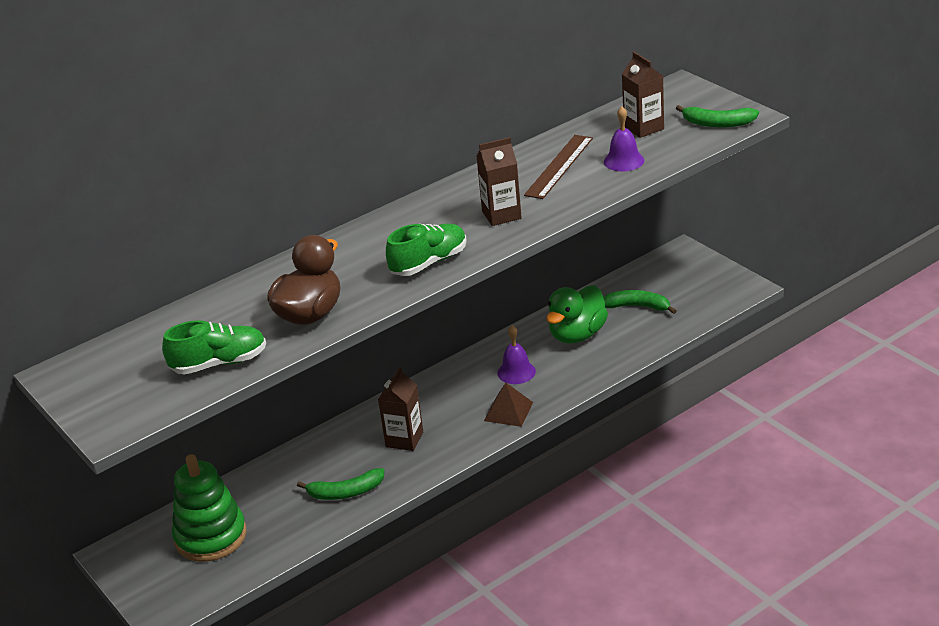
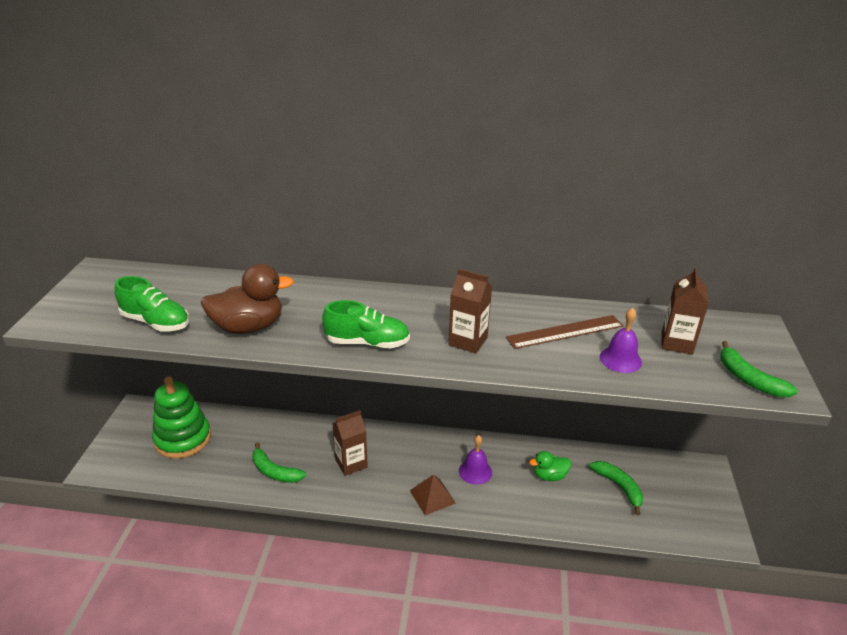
camera: 40 degrees right, 0 degrees up
green duck [546,285,608,343] -> green duck [529,451,571,481], size x0.57

